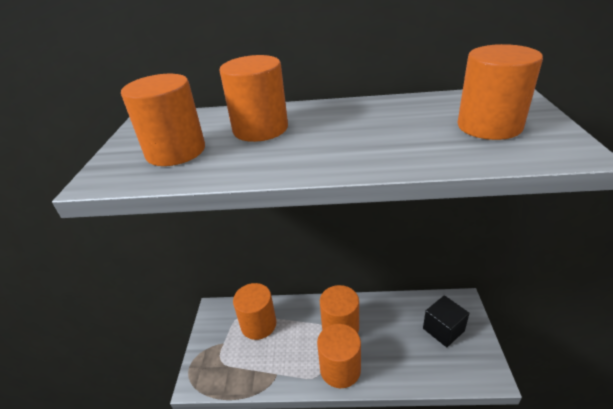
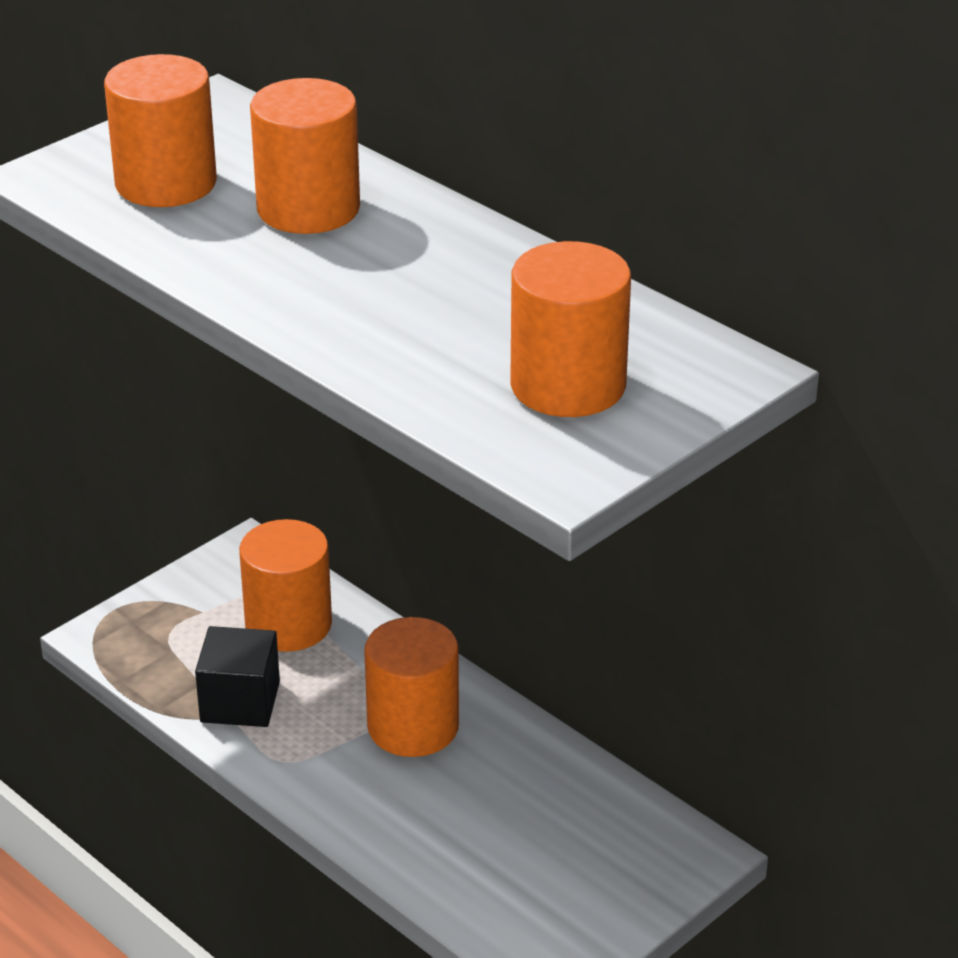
camera: 40 degrees right, 0 degrees up
orange cylinder [317,324,361,388] -> none
black cube [423,295,470,347] -> black cube moved to [195,626,280,727]

